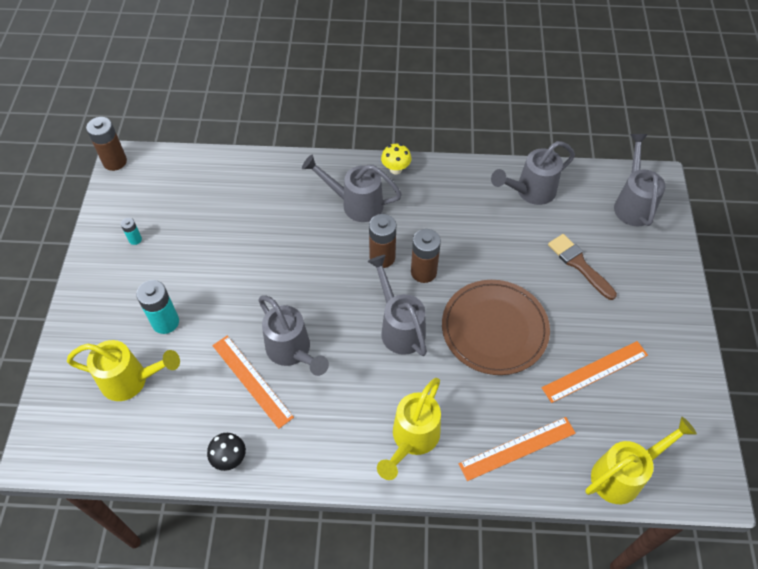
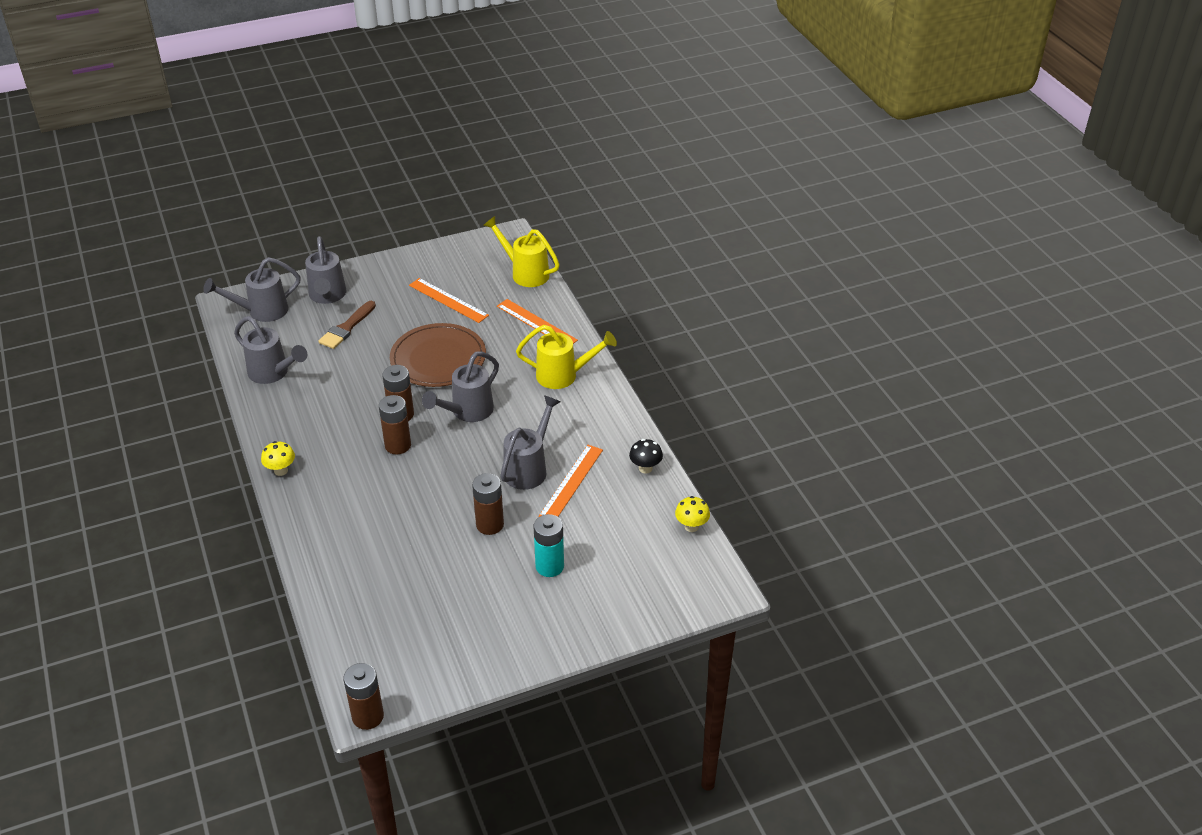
camera: 115 degrees left, 15 degrees down
yellow watering can [67,340,180,401] -> none
turquoise battery [121,218,142,245] -> none
grey watering can [302,155,402,222] -> grey watering can moved to [305,236,347,304]
none -> brown battery [472,473,504,535]
none -> yellow mushroom [675,496,710,532]

